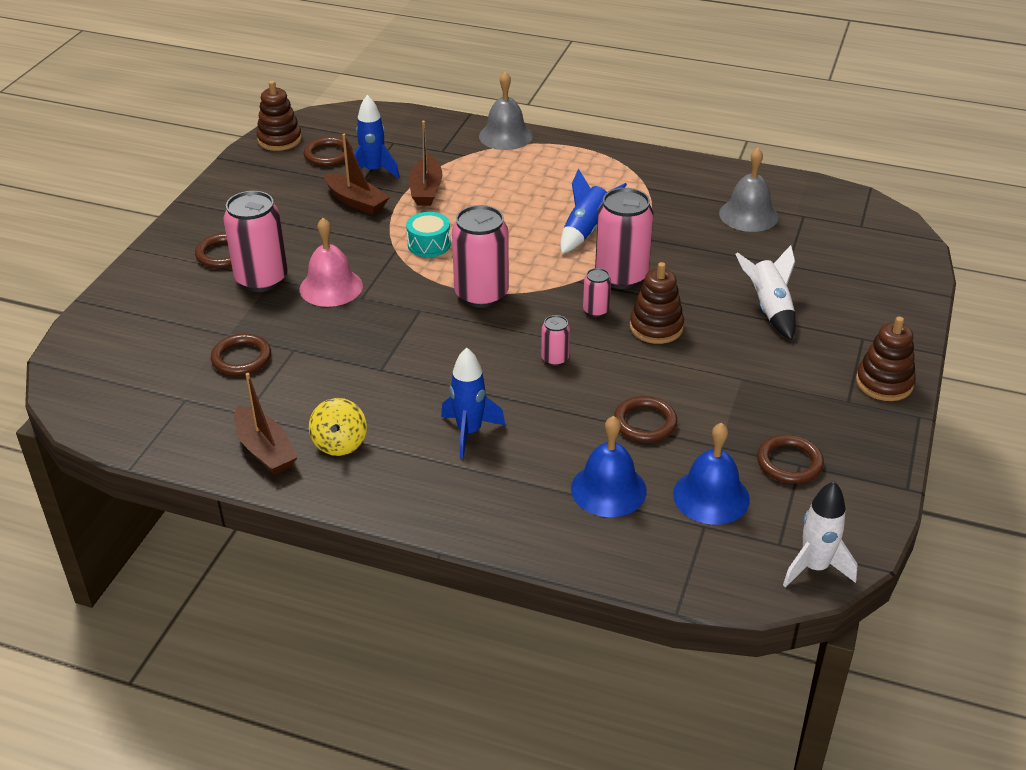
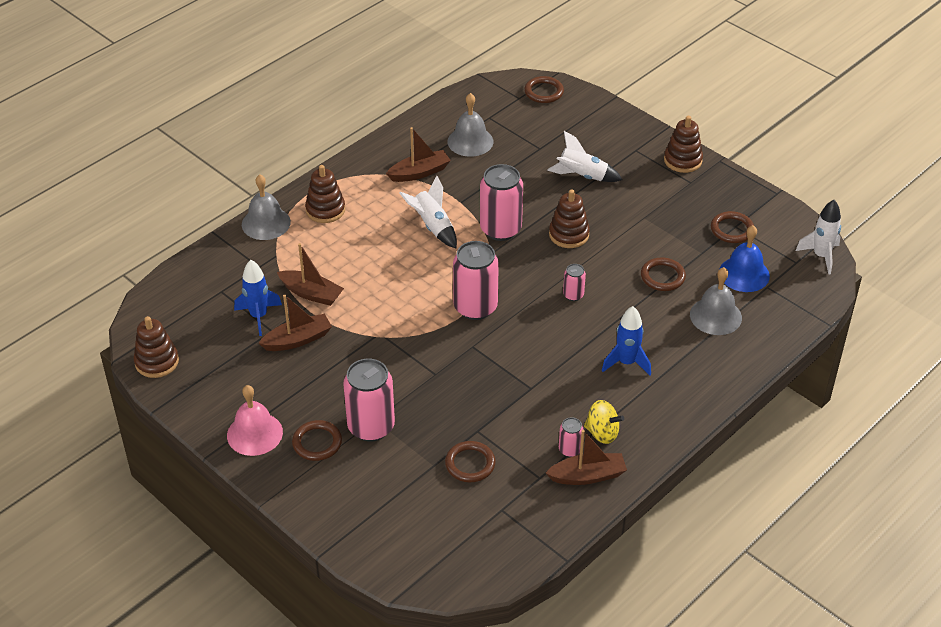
camera: 65 degrees left, 5 degrees up
pink bell [300,218,363,307] -> pink bell moved to [227,385,283,456]
brown ring [304,137,353,166] -> brown ring moved to [524,76,564,103]
turquoise drum [406,212,451,257] -> none
blue rocket [560,169,627,254] -> white rocket [400,176,457,248]
blue bell [571,416,647,517] -> grey bell [690,267,742,335]
pink can [583,268,611,317] -> pink can moved to [559,417,583,457]
none -> brown stacking toy [305,165,345,223]
none -> brown boat [386,127,451,182]

